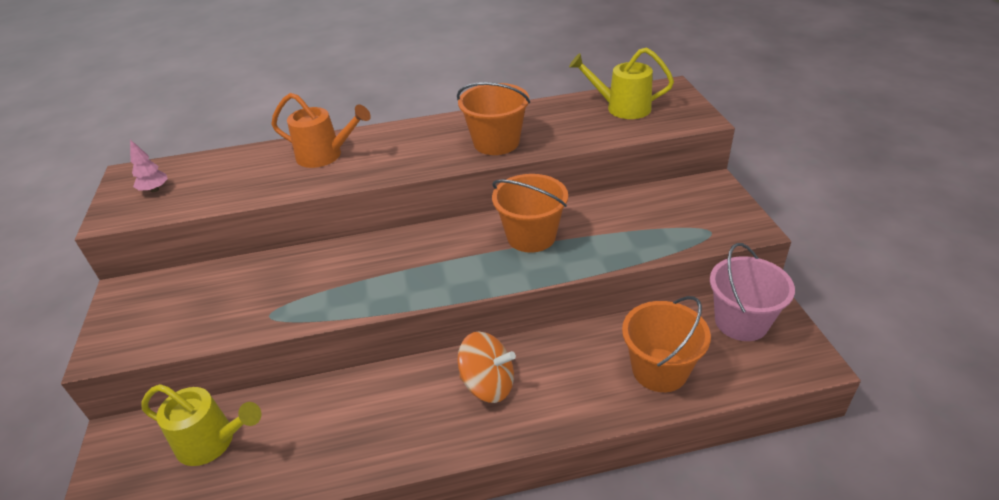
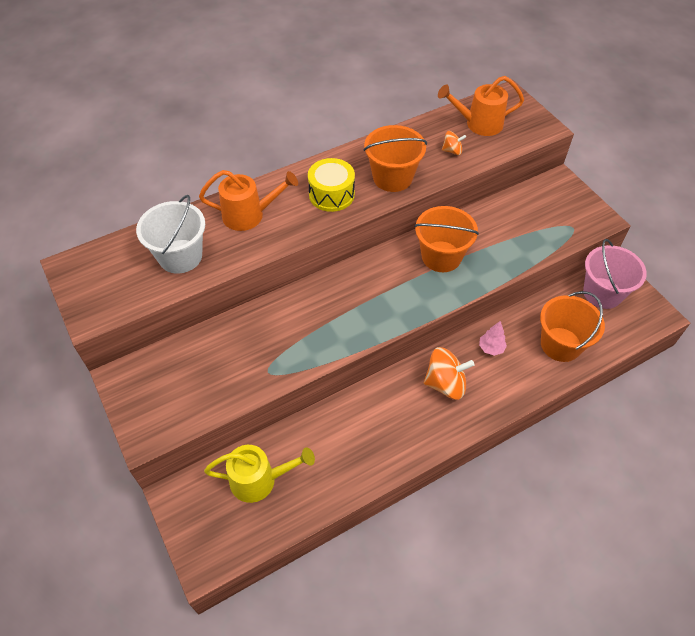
camera: 20 degrees left, 15 degrees up
pink tree [130,139,168,192] -> pink tree moved to [479,321,507,356]
yellow watering can [569,47,674,119] -> orange watering can [438,76,524,136]
none -> white bucket [136,195,205,273]
none -> yellow drum [308,158,355,212]
none -> orange spinning top [442,131,466,155]

